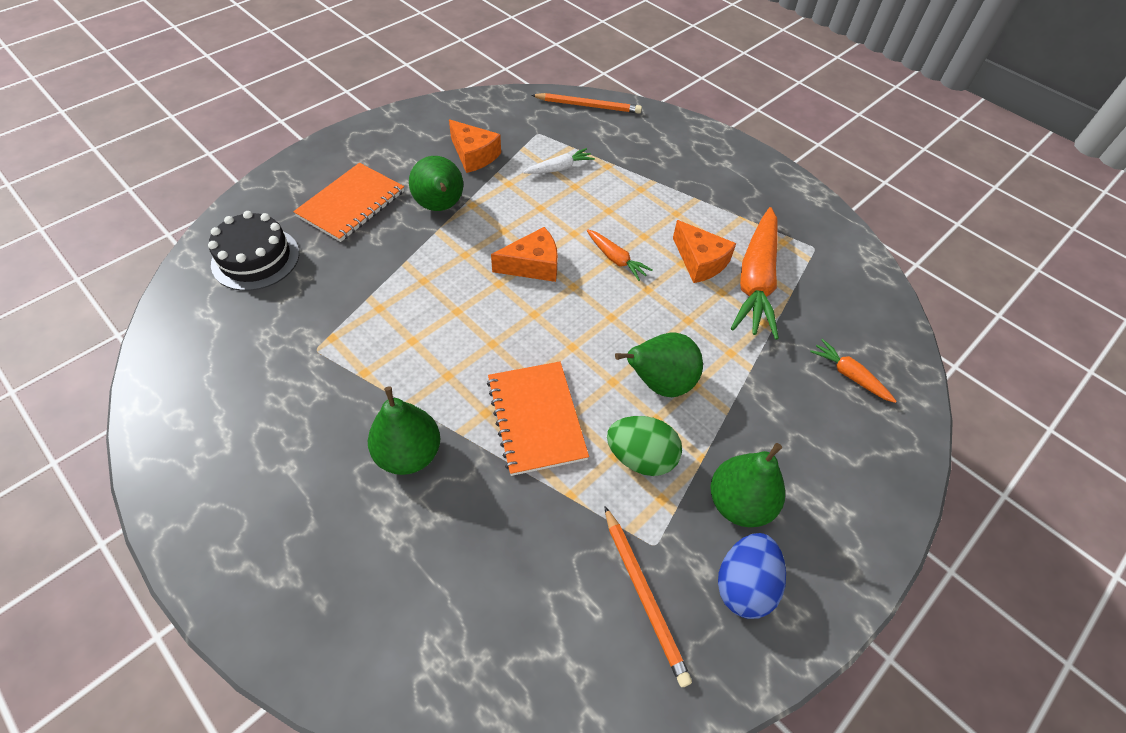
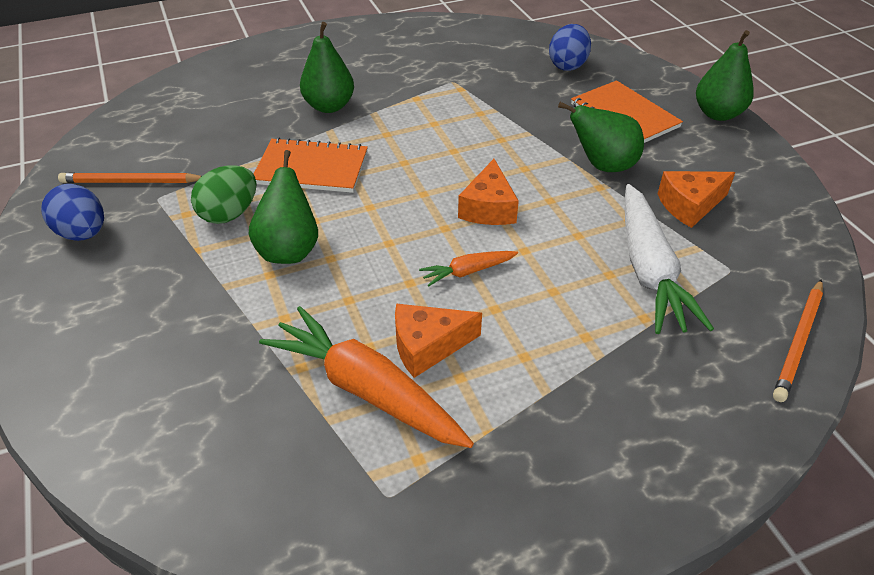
camera: 115 degrees right, 10 degrees down
black cake [208,211,299,291] -> blue egg [549,24,591,71]
white carrot [523,148,595,174] -> white carrot [625,184,714,334], size x2.08
green pear [710,443,785,527] -> green pear moved to [696,30,754,121]
orange carrot [810,339,897,403] -> none

